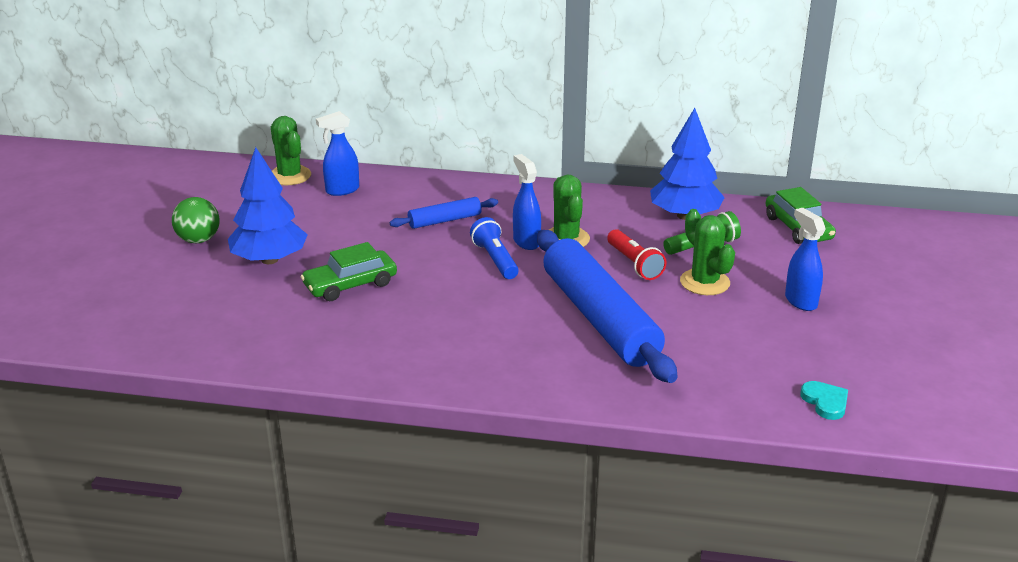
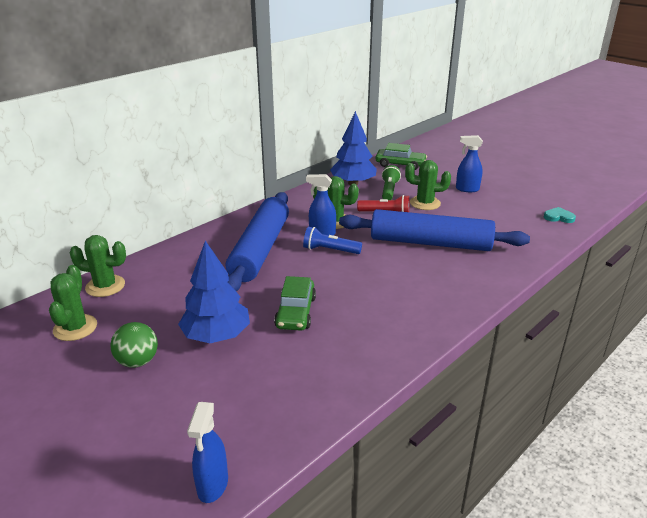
camera: 55 degrees left, 0 degrees up
blue spray bottle [316,111,359,196] -> blue spray bottle moved to [187,402,228,503]
blue rolling pin [389,197,498,229] -> blue rolling pin [226,192,289,291], size x2.16
none -> green cactus [49,265,97,341]

